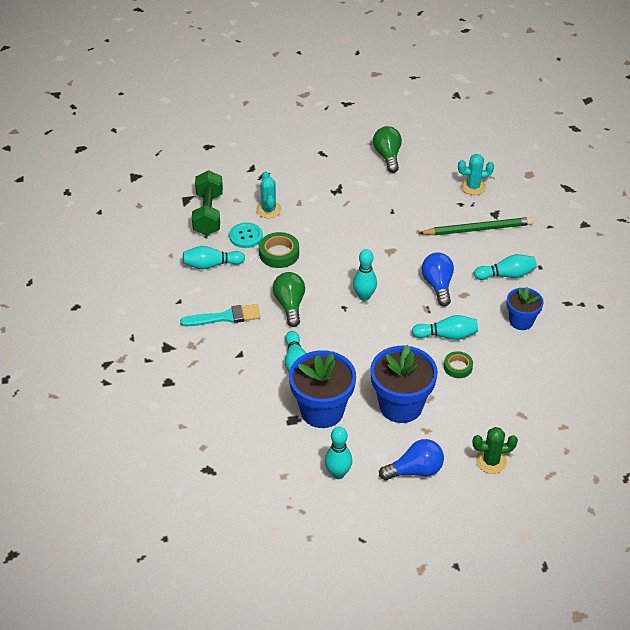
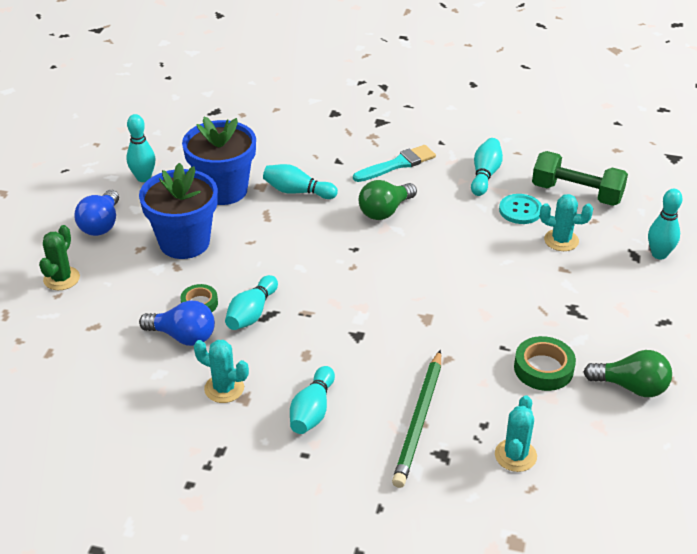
camera: 115 degrees right, 5 degrees down
turquoise brush [180,304,260,326] -> turquoise brush turned 135 degrees counterclockwise [353,145,436,182]
green tape [259,232,299,268] -> green tape moved to [514,336,576,391]
green light bulb [273,272,305,327] -> green light bulb turned 120 degrees clockwise [359,180,417,220]
turquoise bowling pin [353,249,377,301] -> turquoise bowling pin moved to [648,189,683,260]
blue light bulb [422,253,454,307] -> blue light bulb moved to [139,300,215,346]
blue flower pot [507,287,544,330] -> turquoise cactus [194,340,249,403]

